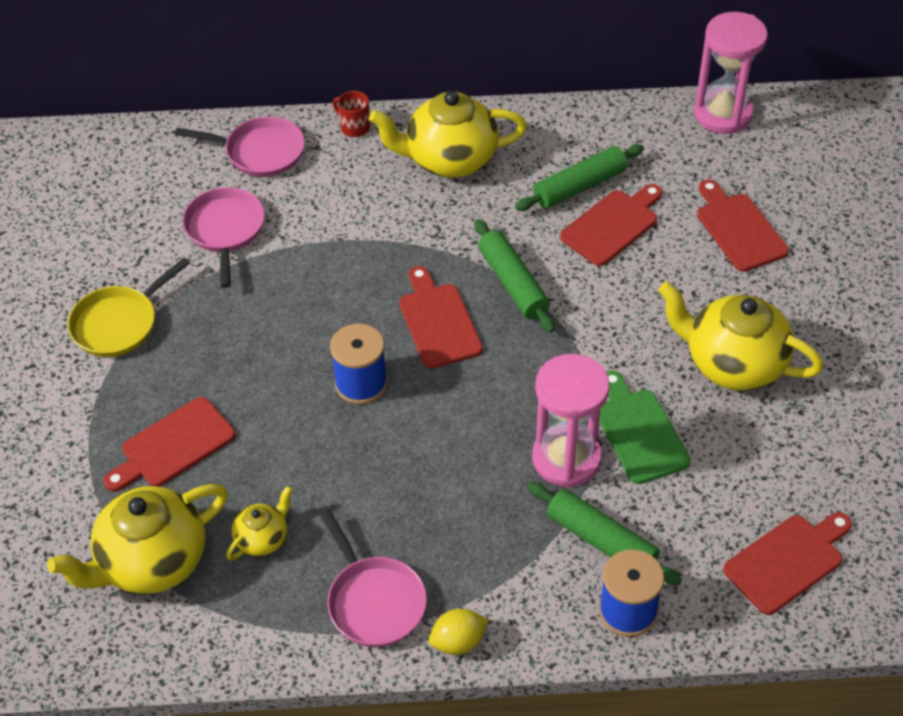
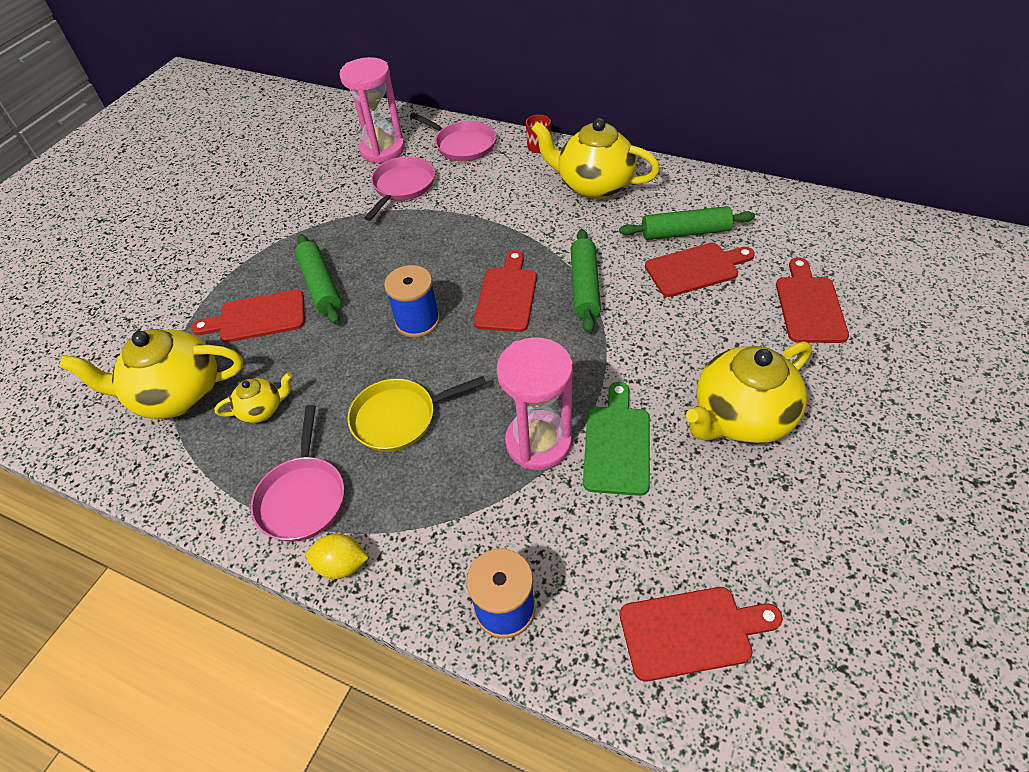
camera: 30 degrees right, 0 degrees up
yellow pan [68,257,190,357] -> yellow pan moved to [347,376,486,452]
green rolling pin [527,482,682,585] -> green rolling pin moved to [295,234,341,324]
yellow teapot [658,282,824,391] -> yellow teapot turned 90 degrees counterclockwise [686,342,812,444]
pink hourglass [694,12,768,134] -> pink hourglass moved to [339,57,405,163]

